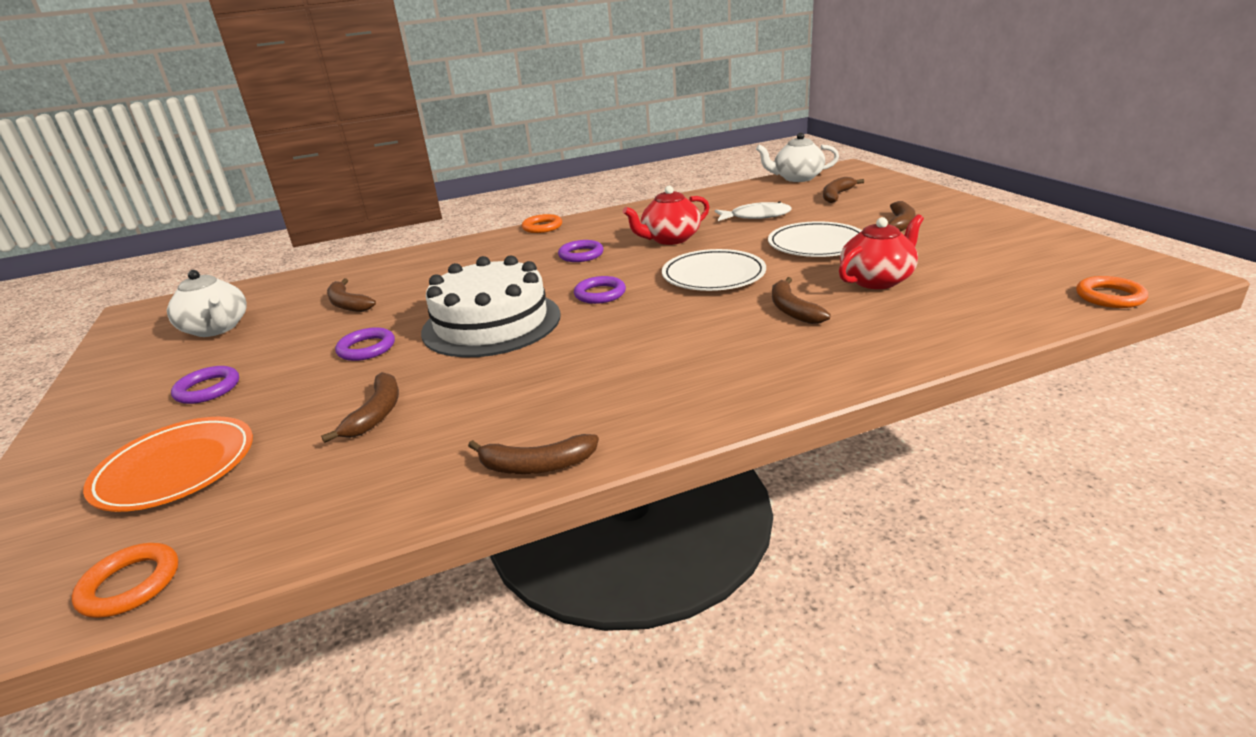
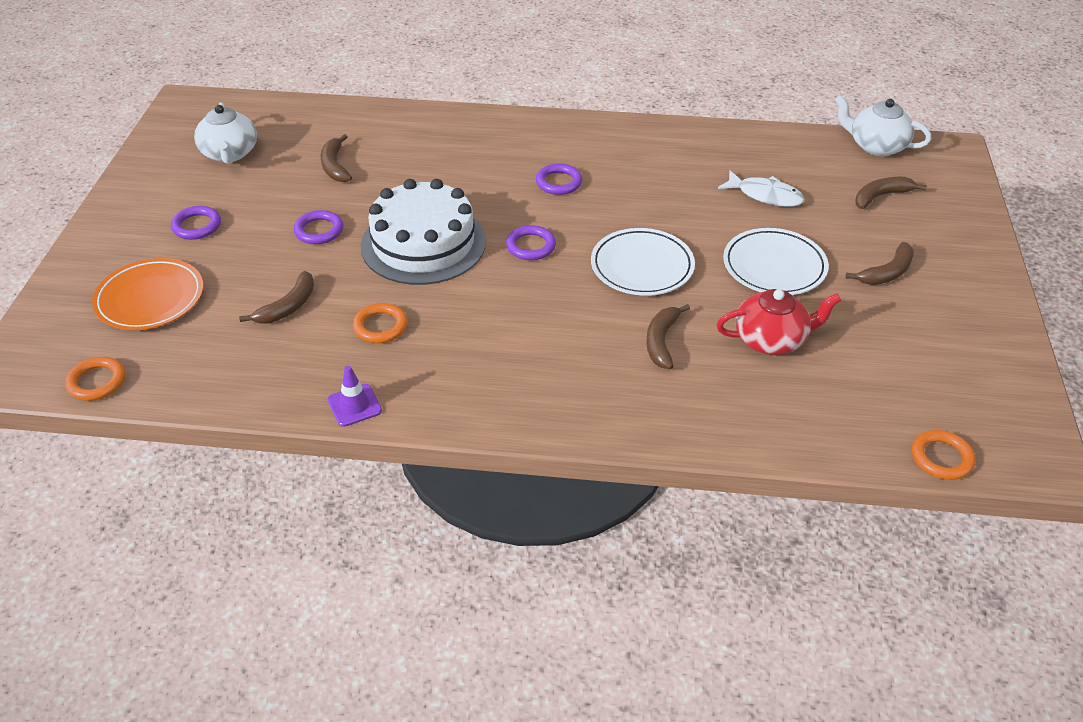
camera: 25 degrees right, 15 degrees up
brown banana [468,434,599,474] -> purple traffic cone [328,366,382,427]
orange ring [522,214,562,233] -> orange ring moved to [353,303,407,343]
red teapot [623,186,709,245] -> none

